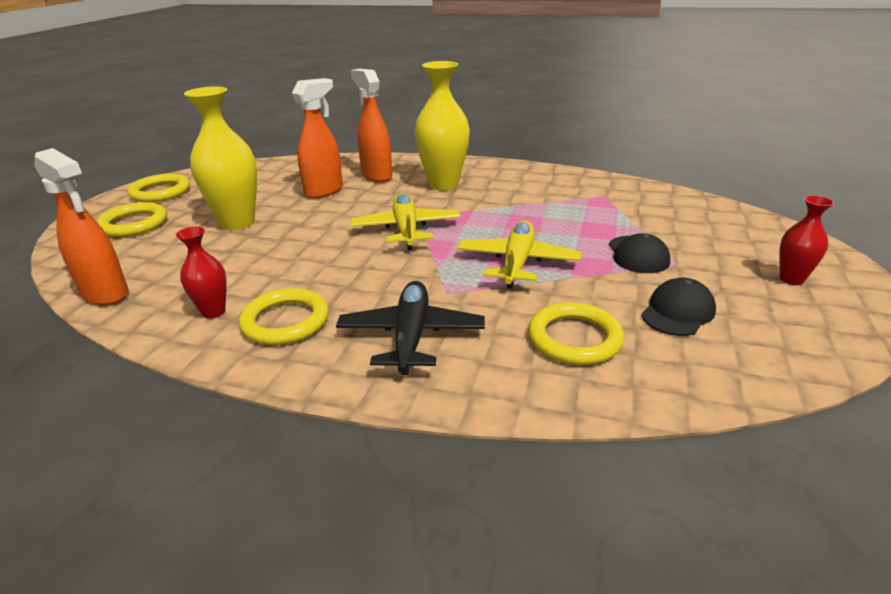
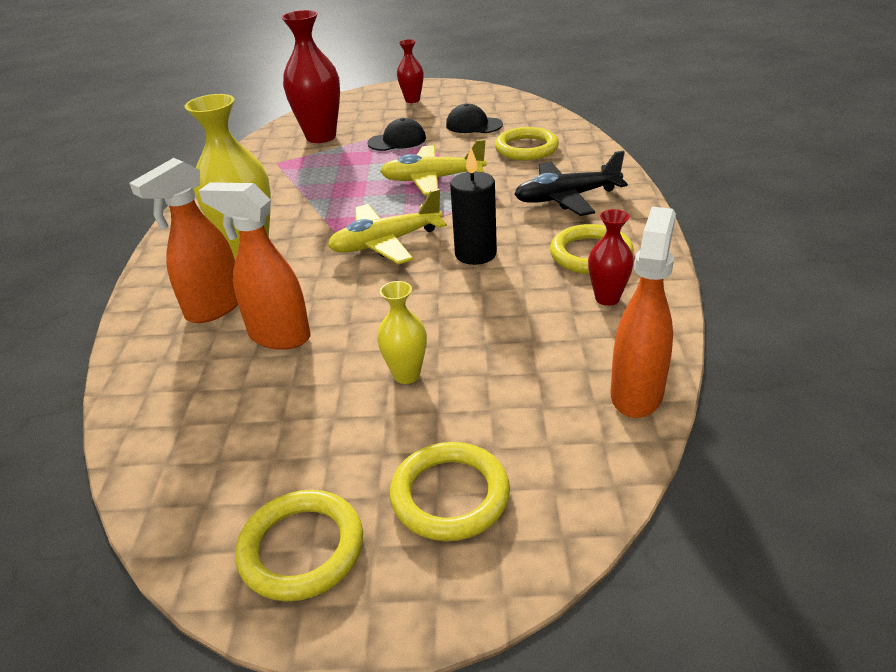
camera: 105 degrees left, 5 degrees up
yellow vase [184,86,257,230] -> yellow vase [377,281,427,384], size x0.53
none -> red vase [281,10,340,143]
none -> black candle [450,148,497,265]

